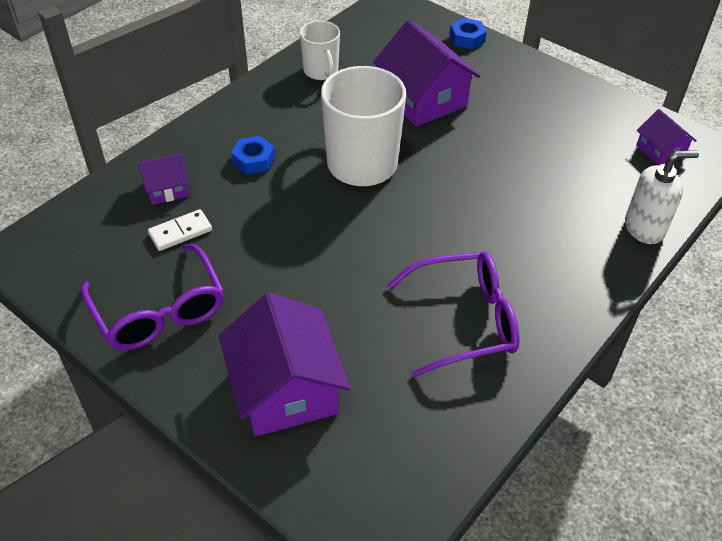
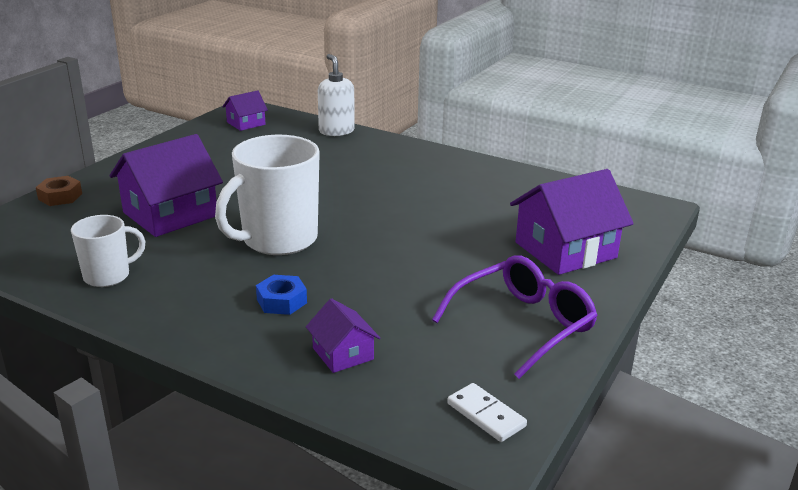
camera: 100 degrees left, 20 degrees down
white domino [148,209,212,251] -> white domino moved to [447,383,527,442]
purple glasses [386,252,520,377] -> none
blue nut [449,18,487,49] -> brown nut [36,176,82,206]

